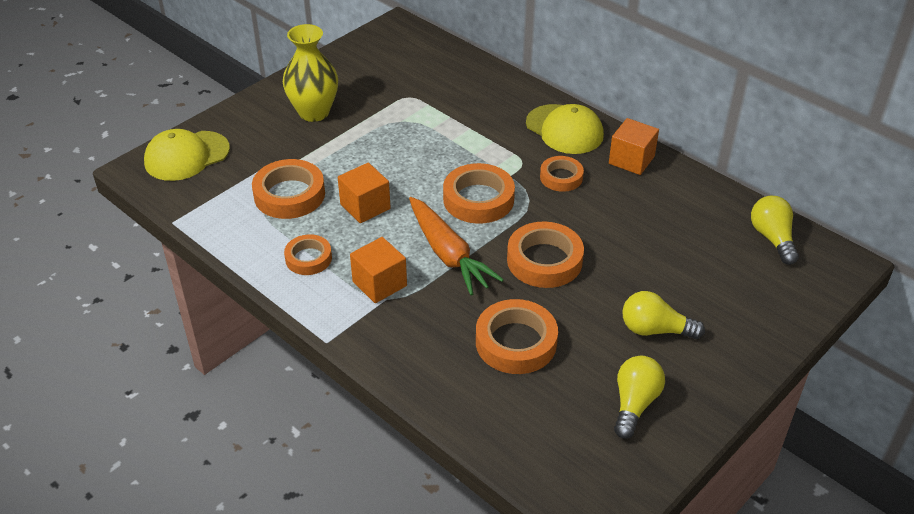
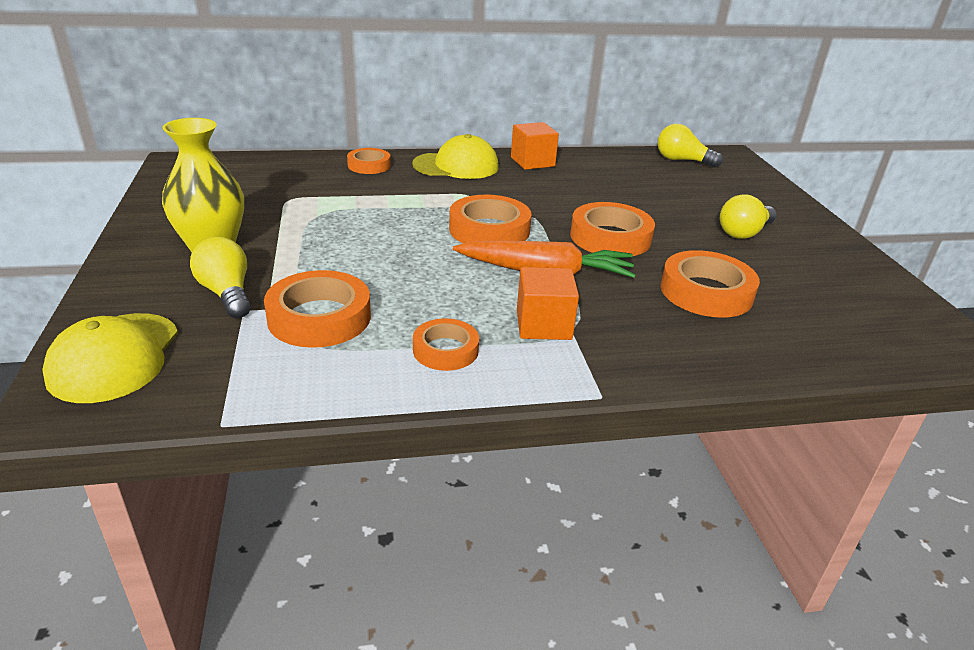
camera: 55 degrees left, 10 degrees down
orange cube [338,163,391,223] -> none
orange tape [540,156,584,192] -> orange tape moved to [347,148,391,174]
yellow light bulb [614,356,665,439] -> yellow light bulb moved to [190,237,251,319]

